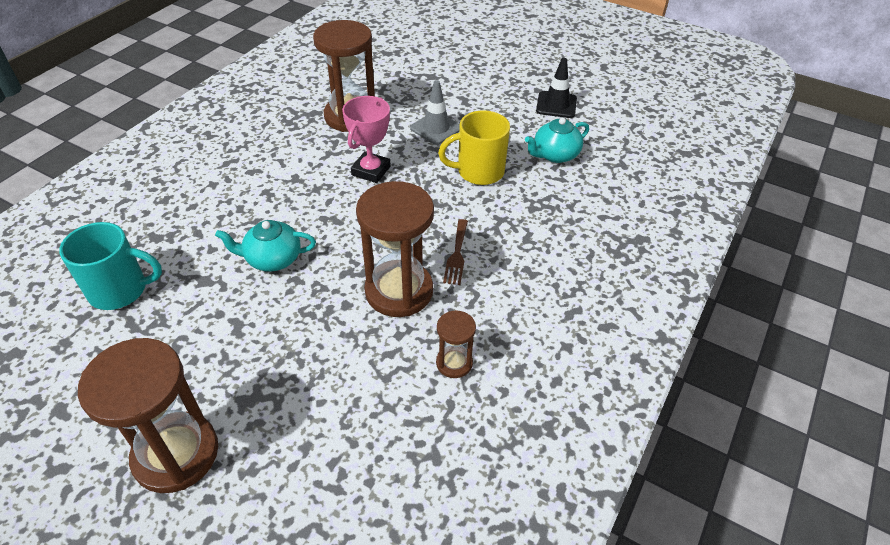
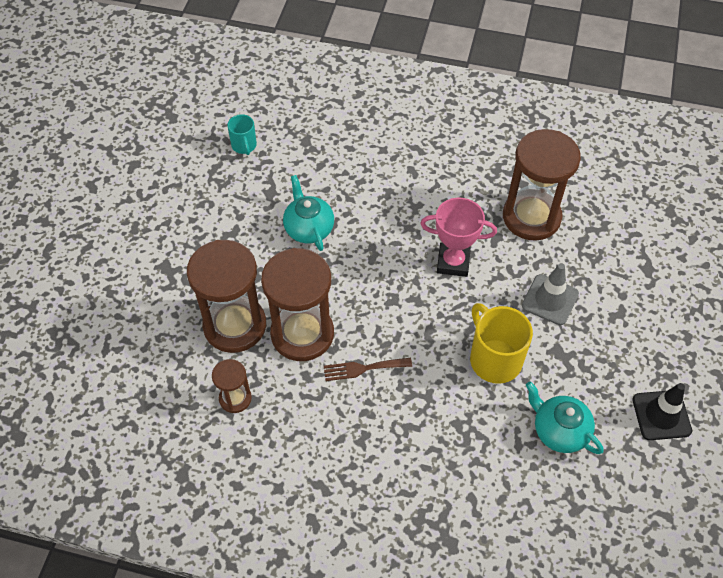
camera: 75 degrees right, 10 degrees up
turquoise mug [59,222,162,310] -> turquoise mug [227,114,257,155], size x0.56
brown hourglass [78,338,218,493] -> brown hourglass moved to [187,240,266,353]

